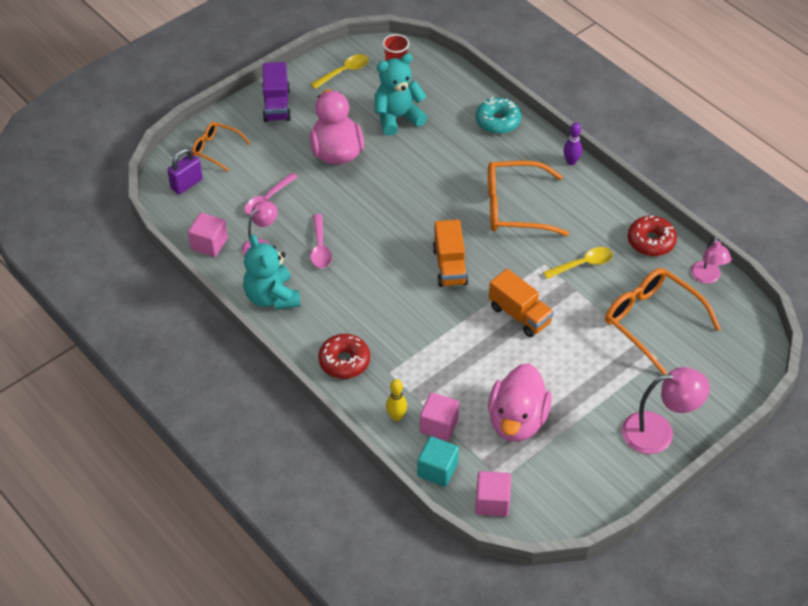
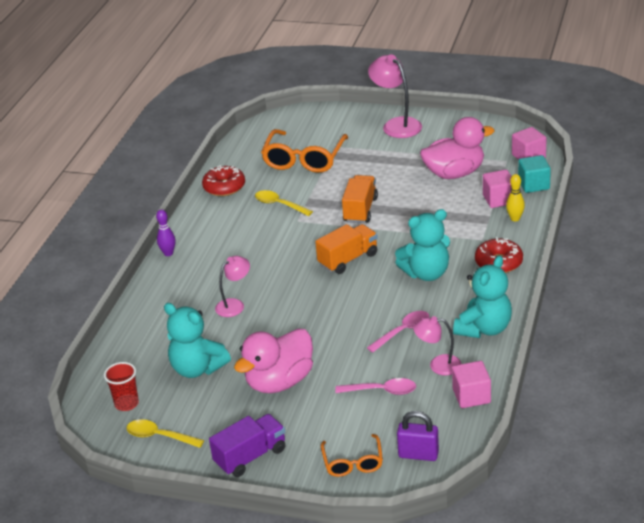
camera: 120 degrees left, 15 degrees down
turquoise donut [476,97,521,134] -> none
orange glasses [488,161,569,236] -> none
pink lamp [691,236,732,284] -> pink lamp moved to [215,256,250,317]
none -> turquoise teddy bear [395,209,450,281]

